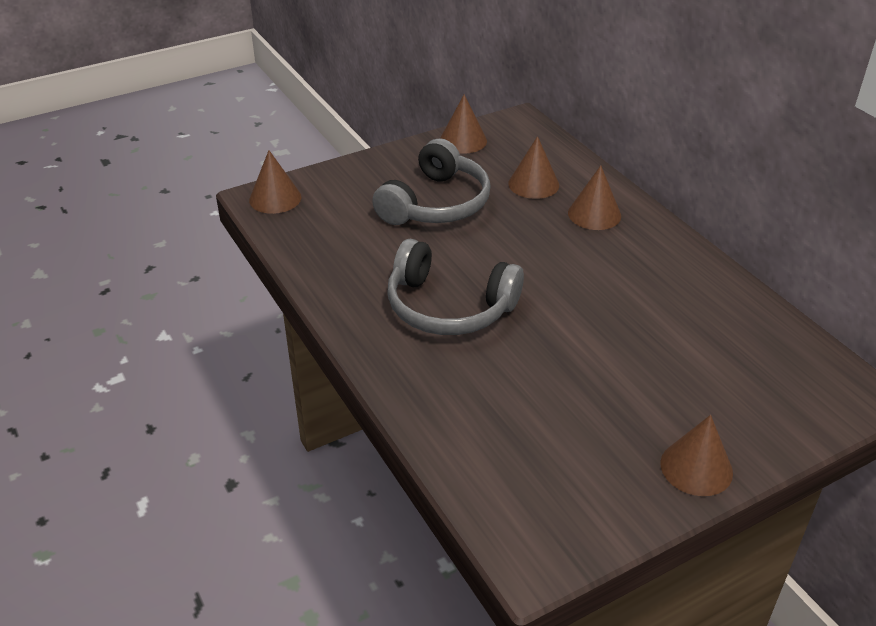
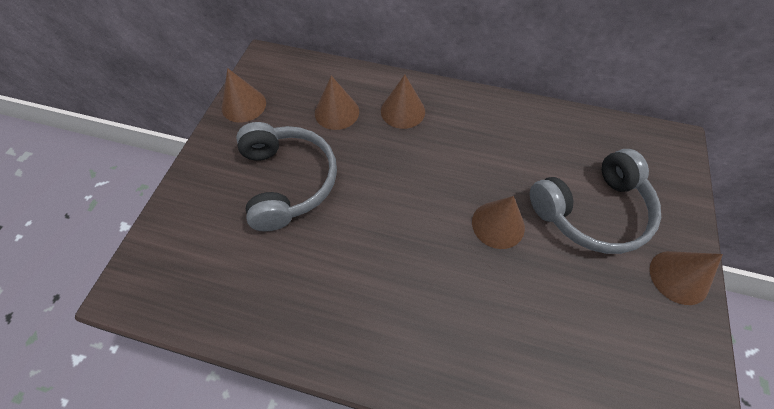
camera: 45 degrees left, 20 degrees up
brown cone [249,150,301,214] -> brown cone moved to [472,196,525,249]
grey headphones [387,239,524,335] -> grey headphones moved to [530,149,661,254]

